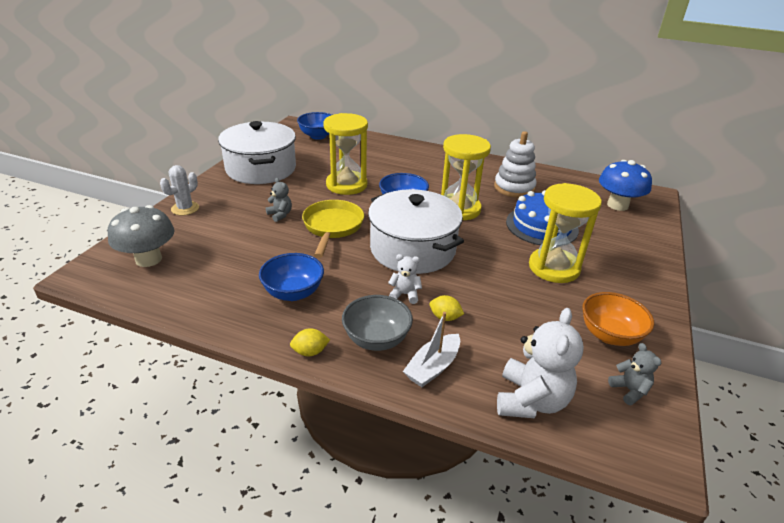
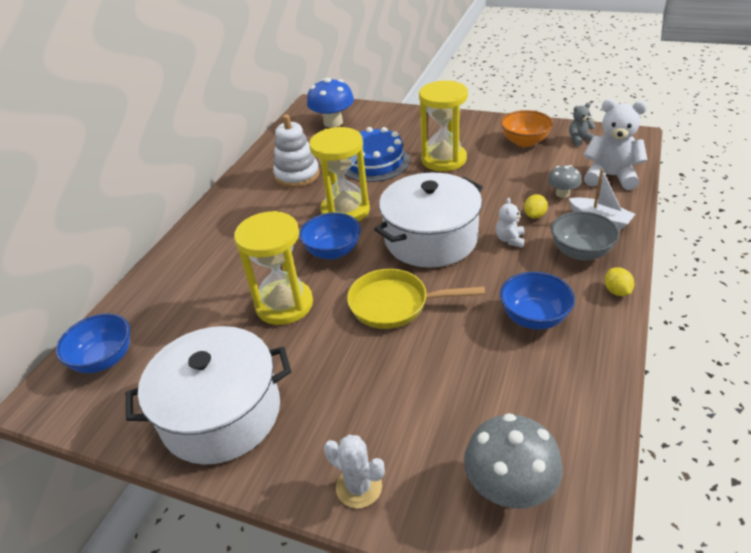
camera: 85 degrees left, 5 degrees up
grey teddy bear [266,178,292,222] -> none
none -> grey mushroom [548,165,581,198]

